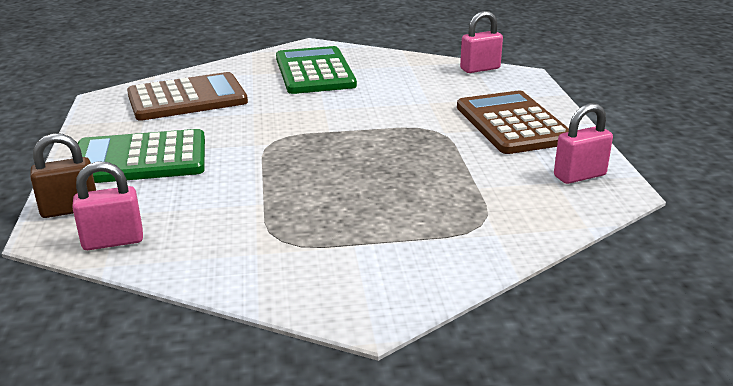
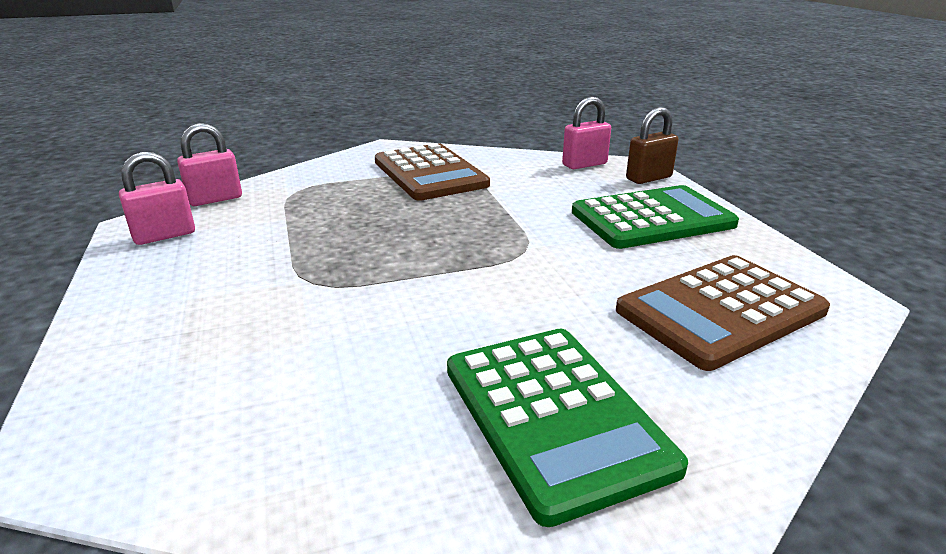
camera: 170 degrees right, 0 degrees up
brown calculator [457,91,569,154] -> brown calculator moved to [375,143,490,201]
pink padlock [460,11,503,73] -> pink padlock moved to [177,123,242,206]

